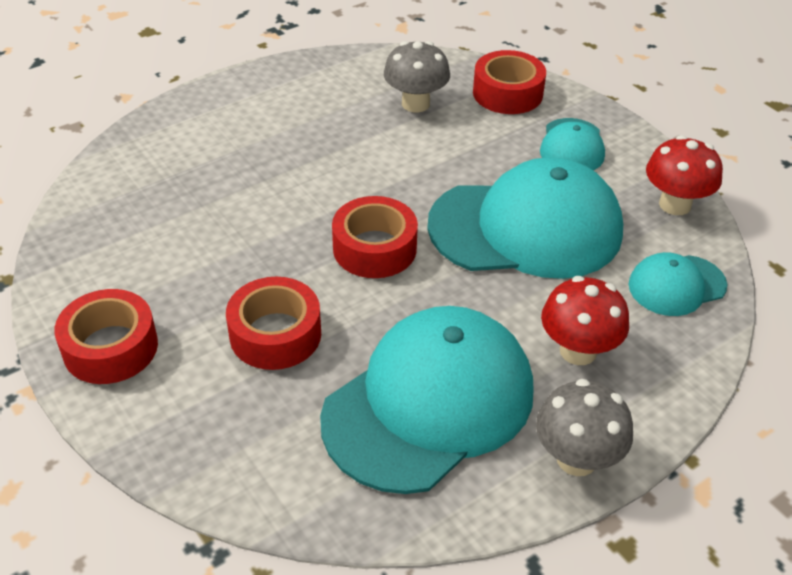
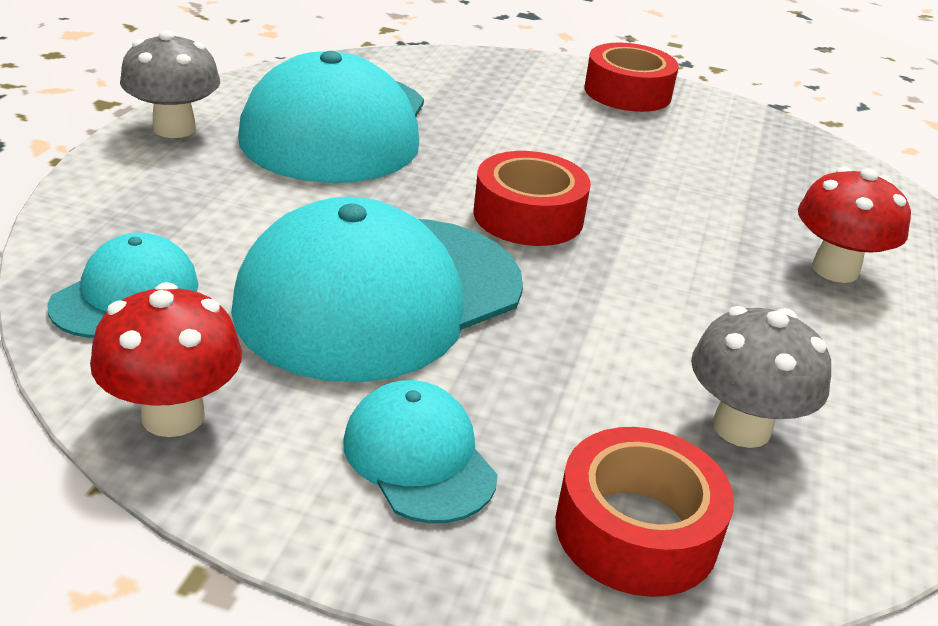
camera: 140 degrees right, 10 degrees down
red tape [226,277,321,370] -> none
red mushroom [541,276,629,365] -> red mushroom moved to [798,167,911,283]

